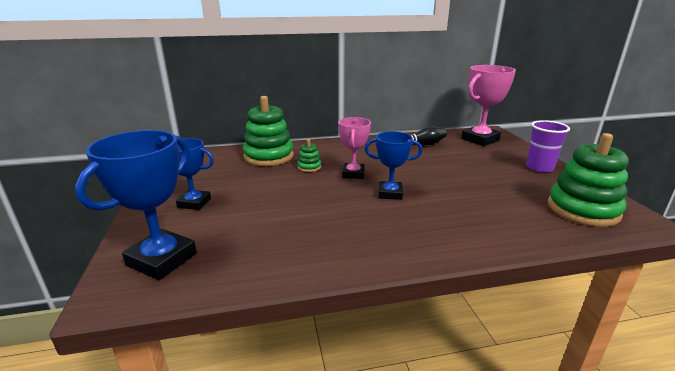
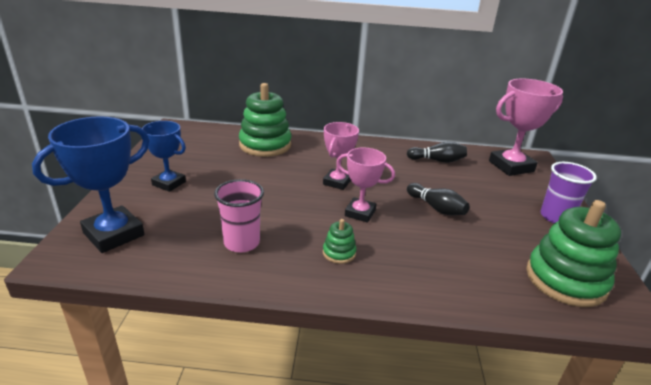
camera: 15 degrees right, 5 degrees up
green stacking toy [297,139,321,172] -> green stacking toy moved to [323,219,356,264]
blue trophy [365,131,423,200] -> pink trophy [336,148,395,223]
none -> pink cup [214,179,264,252]
none -> black bowling pin [407,183,470,215]

